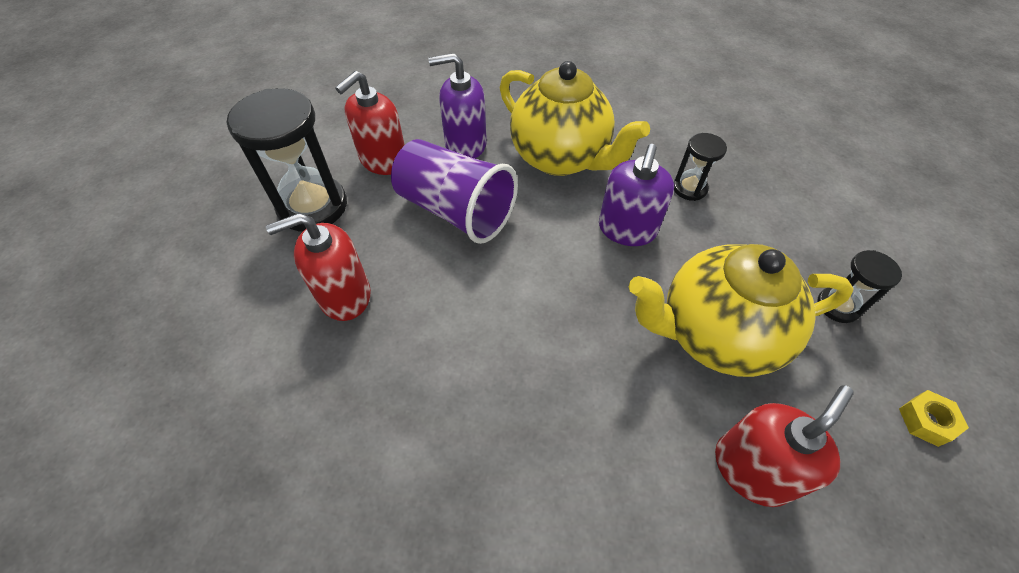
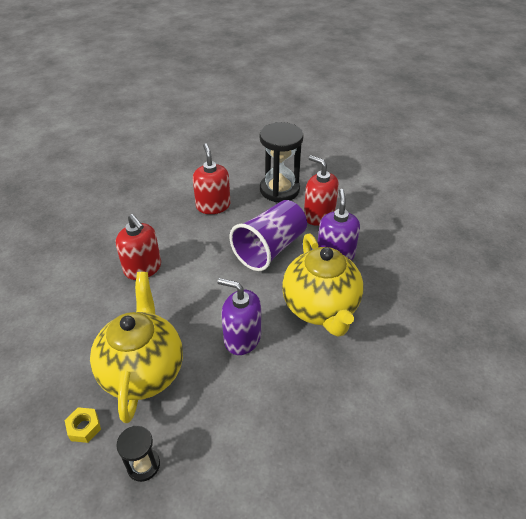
camera: 95 degrees right, 10 degrees down
yellow teapot [500,61,650,176] -> yellow teapot turned 60 degrees counterclockwise [282,233,363,337]
black hourglass [674,133,727,201] -> none
red soap dispenser [715,385,854,507] -> red soap dispenser moved to [116,214,161,280]
yellow nut [899,390,969,447] -> yellow nut moved to [65,407,101,443]

